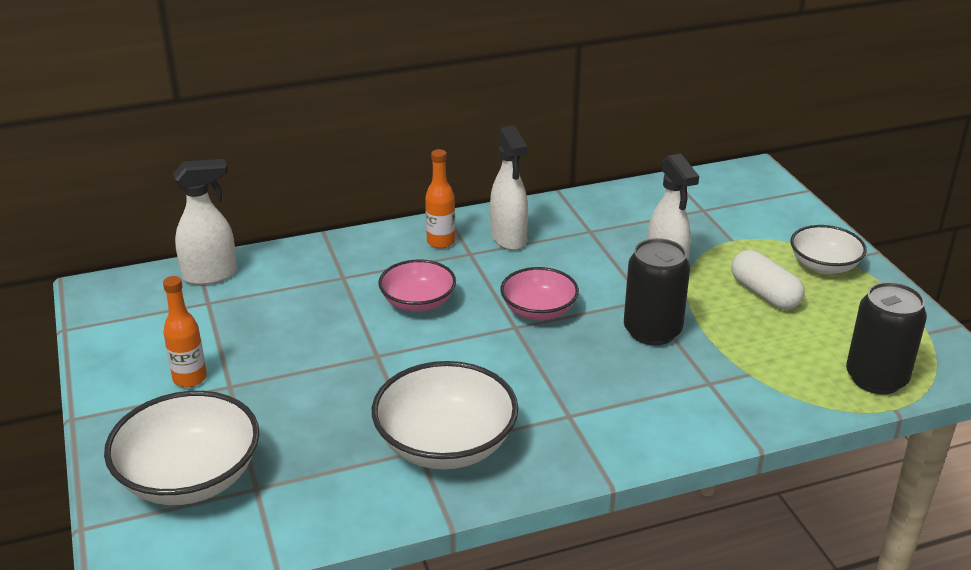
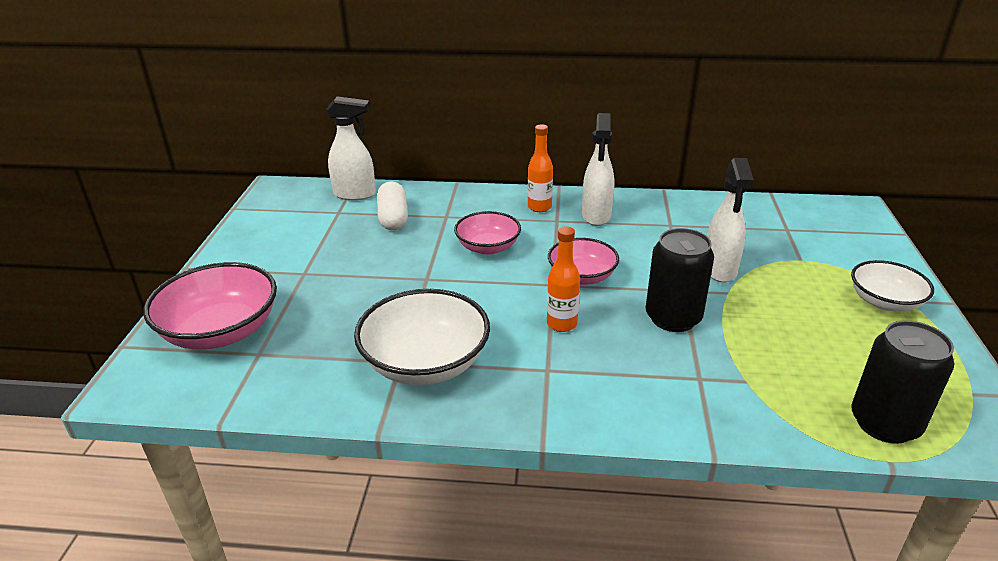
camera: 25 degrees right, 0 degrees up
white bowl [104,391,260,505] -> pink bowl [143,262,277,350]
orange bottle [163,276,207,387] -> orange bottle moved to [547,226,580,332]
white capsule [732,250,805,310] -> white capsule moved to [377,182,408,230]

